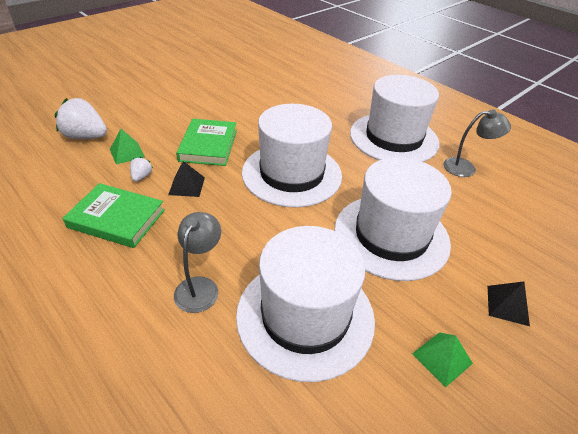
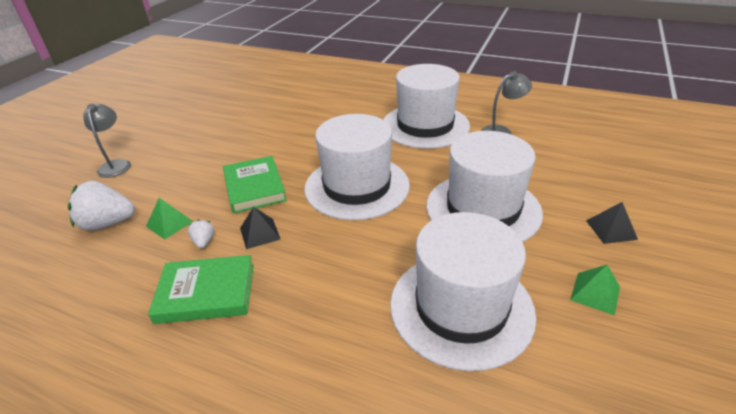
camera: 20 degrees left, 5 degrees down
grey lamp [174,212,221,313] -> grey lamp moved to [83,104,131,178]

